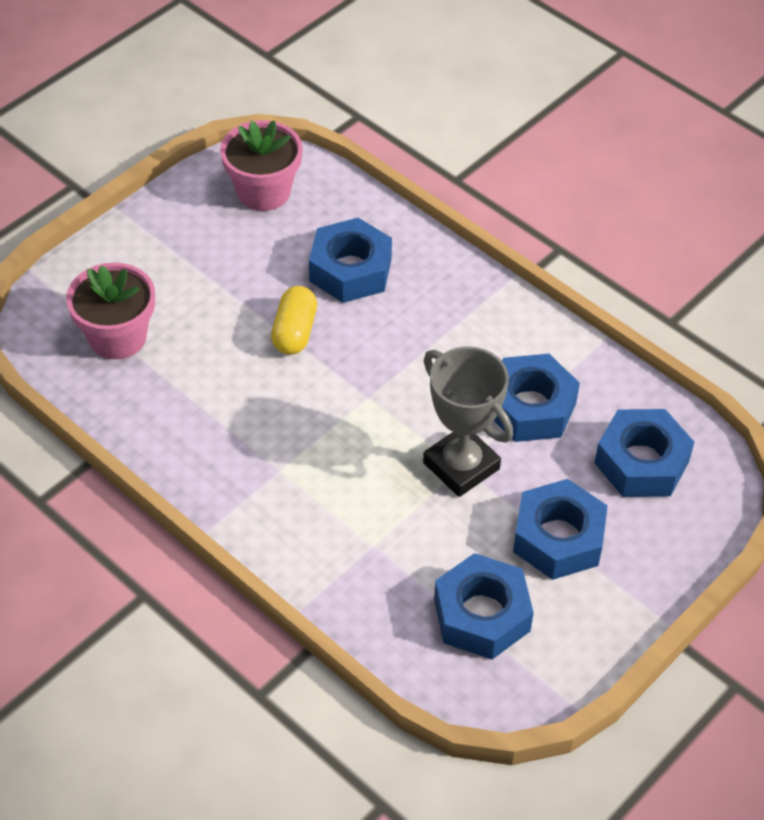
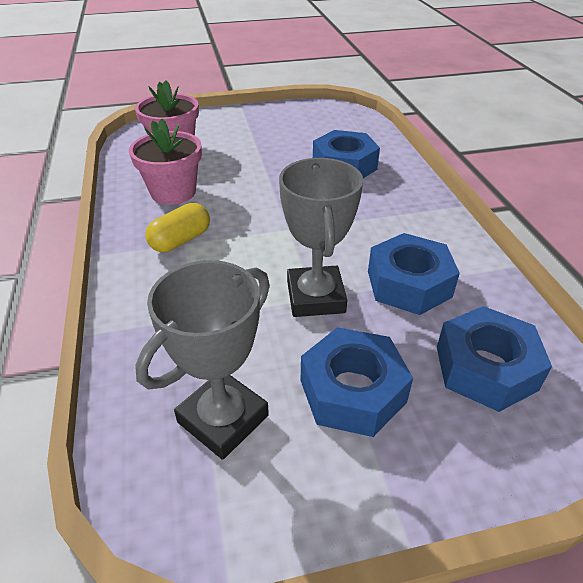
camera: 35 degrees right, 10 degrees down
pink flower pot [220,120,303,211] -> pink flower pot moved to [129,118,202,205]
yellow capsule [271,286,317,355] -> yellow capsule moved to [145,203,210,252]
blue nut [434,553,534,659] -> grey trophy [135,260,270,460]

